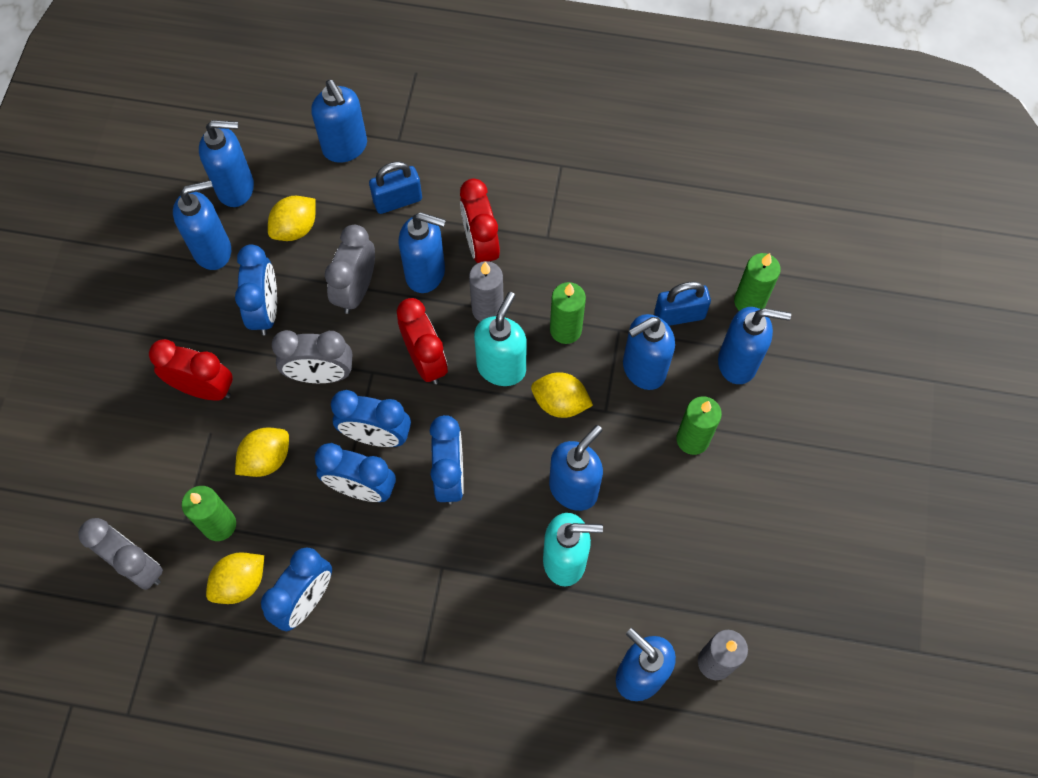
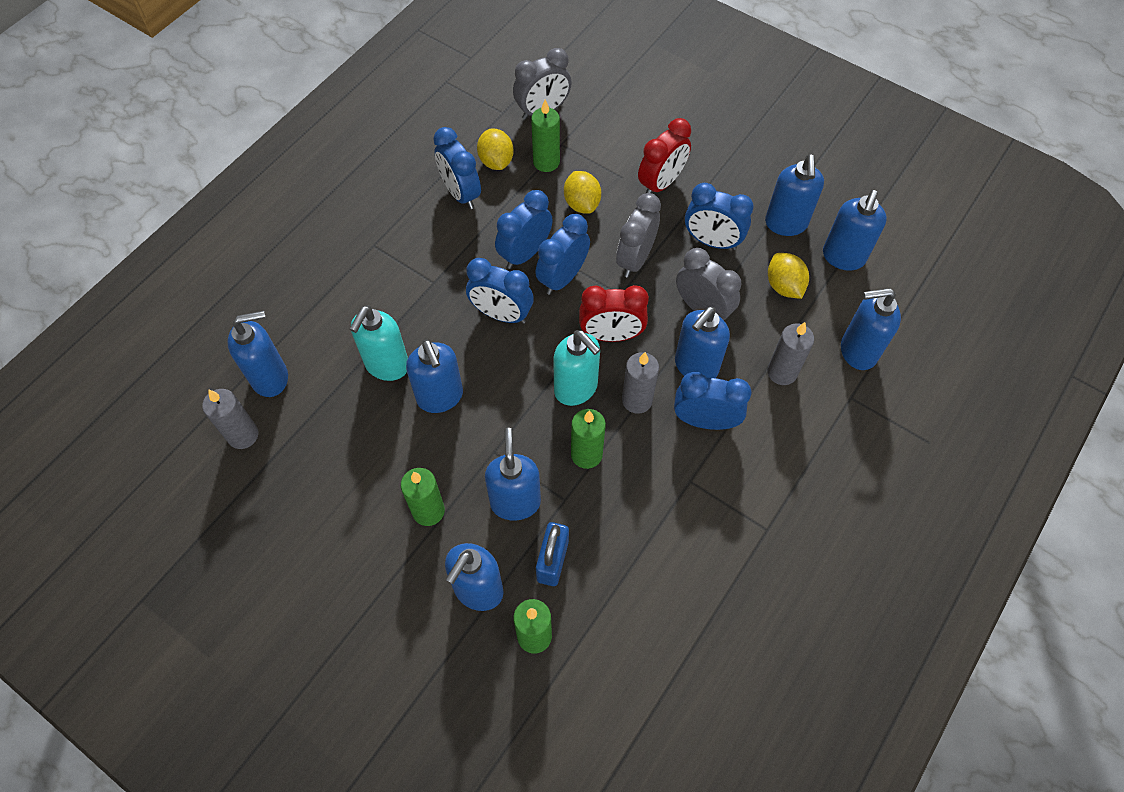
camera: 115 degrees right, 5 degrees down
blue padlock [369,161,422,214] -> grey candle [767,322,814,385]
red clock [460,178,500,263] -> blue clock [674,372,751,430]
yellow lemon [531,372,593,418] -> none

